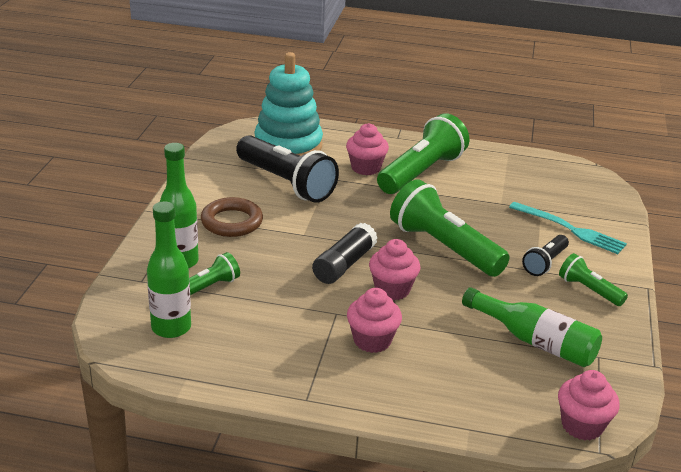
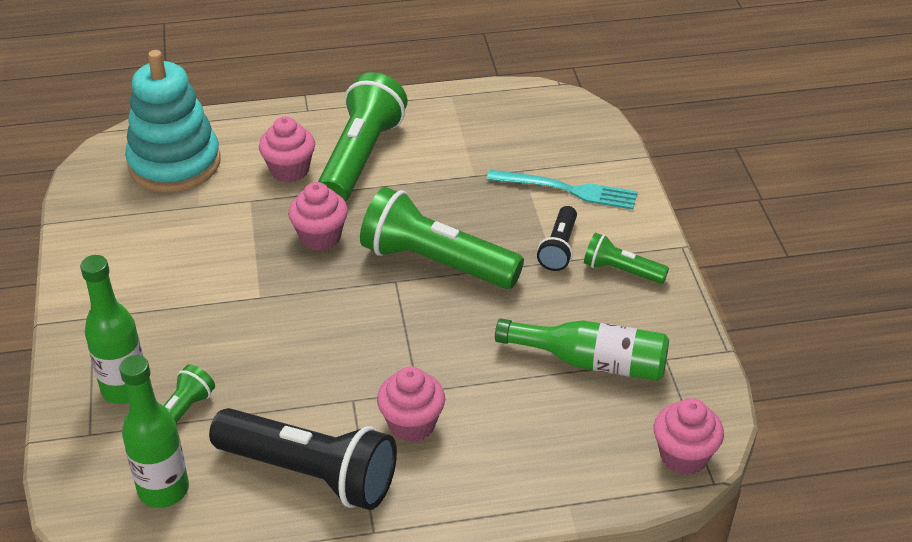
camera: 20 degrees left, 10 degrees up
brown ring [201,197,263,237] -> none
black flashlight [236,135,339,203] -> black flashlight moved to [209,408,397,510]
black glue stick [312,223,378,284] -> none
pink cupcake [369,239,421,300] -> pink cupcake moved to [288,182,348,251]

